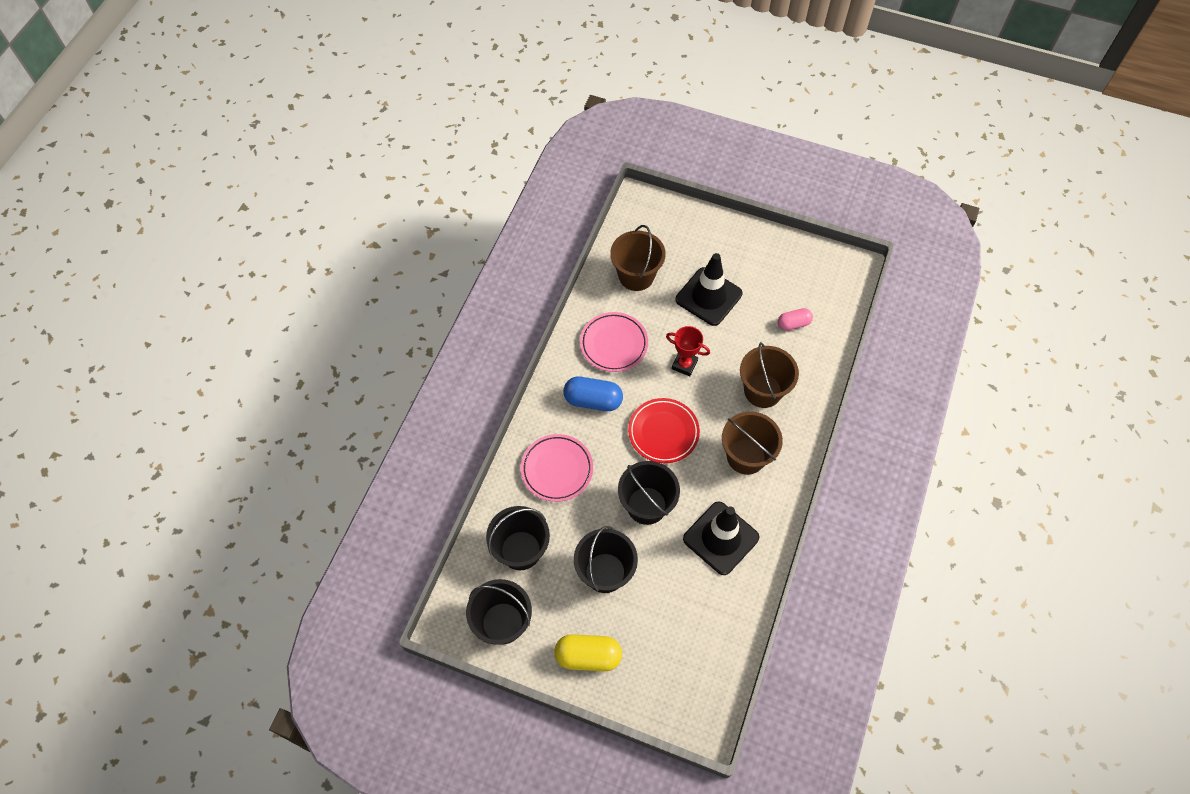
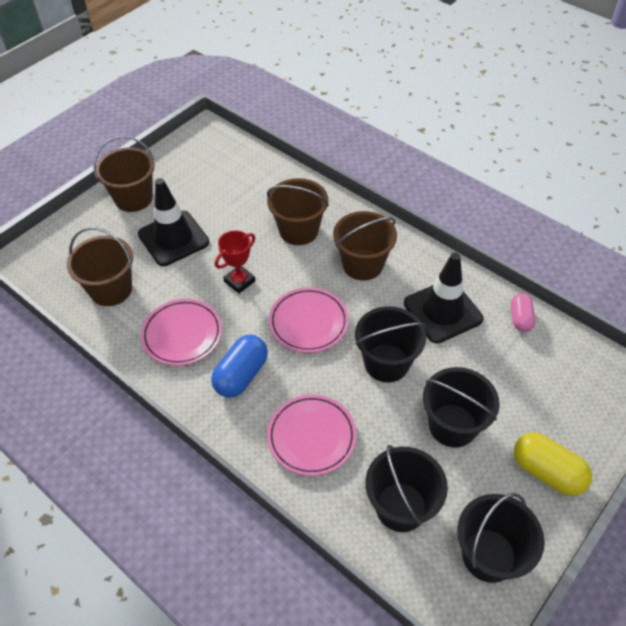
camera: 70 degrees left, 10 degrees down
yellow capsule [554,634,622,671] -> yellow capsule turned 75 degrees counterclockwise [514,433,592,496]
red plate [628,398,700,463] -> pink plate [269,287,349,353]
pink capsule [778,308,813,331] -> pink capsule moved to [511,293,535,332]
none -> brown bucket [94,136,155,212]

